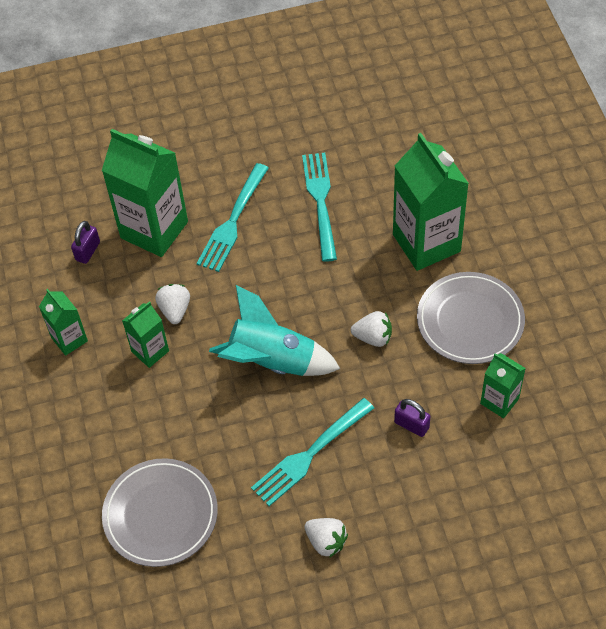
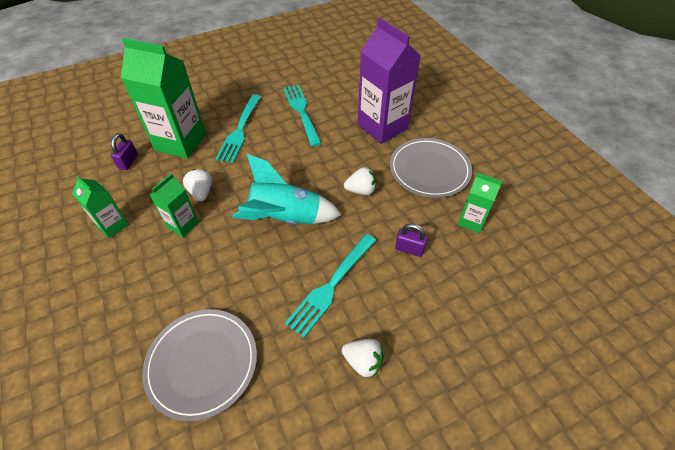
camera: 15 degrees left, 5 degrees down
green carton [393,133,469,271] -> purple carton [358,18,420,144]

